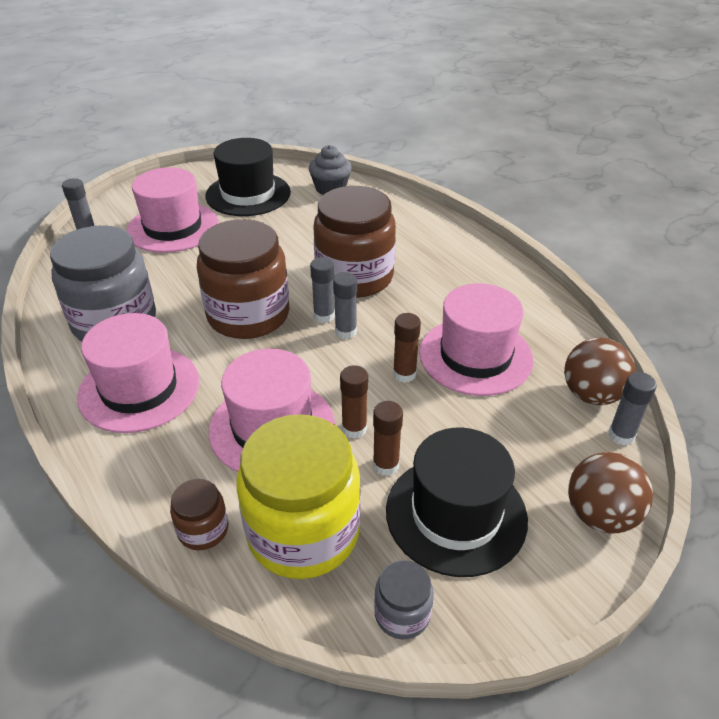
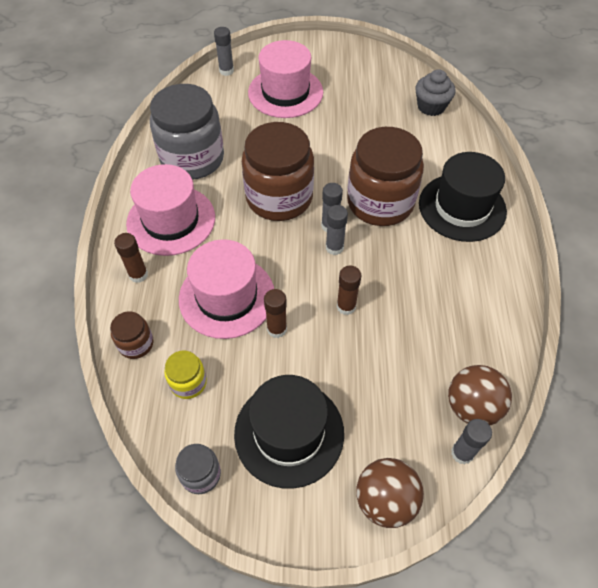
camera: 35 degrees right, 15 degrees up
black hat [205,138,291,216] -> black hat moved to [419,152,507,242]
yellow jar [236,414,361,579] -> yellow jar [164,351,207,399], size x0.45
brown glue stick [373,401,403,476] -> brown glue stick moved to [114,233,148,283]
pink hat [419,283,533,396] -> none

